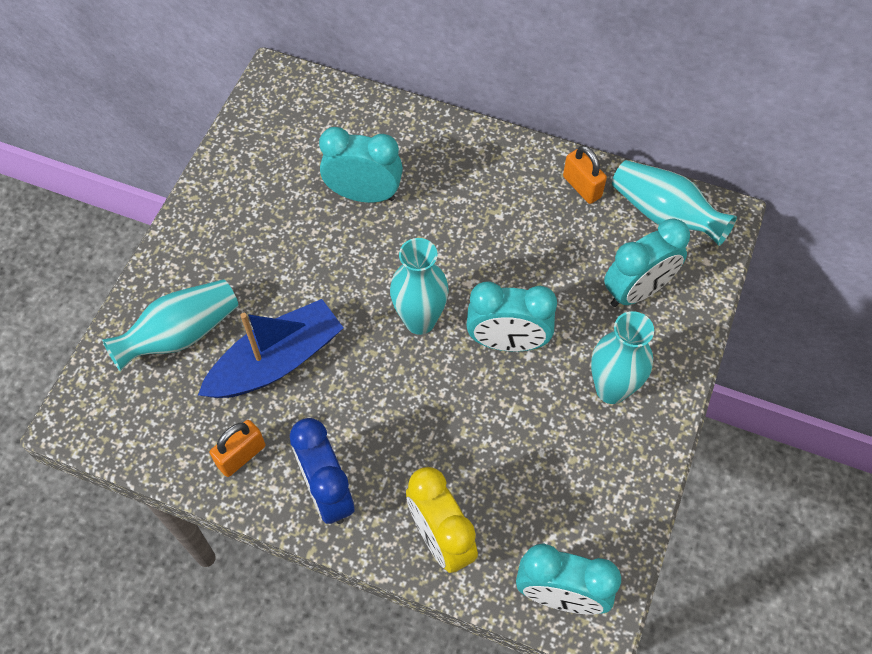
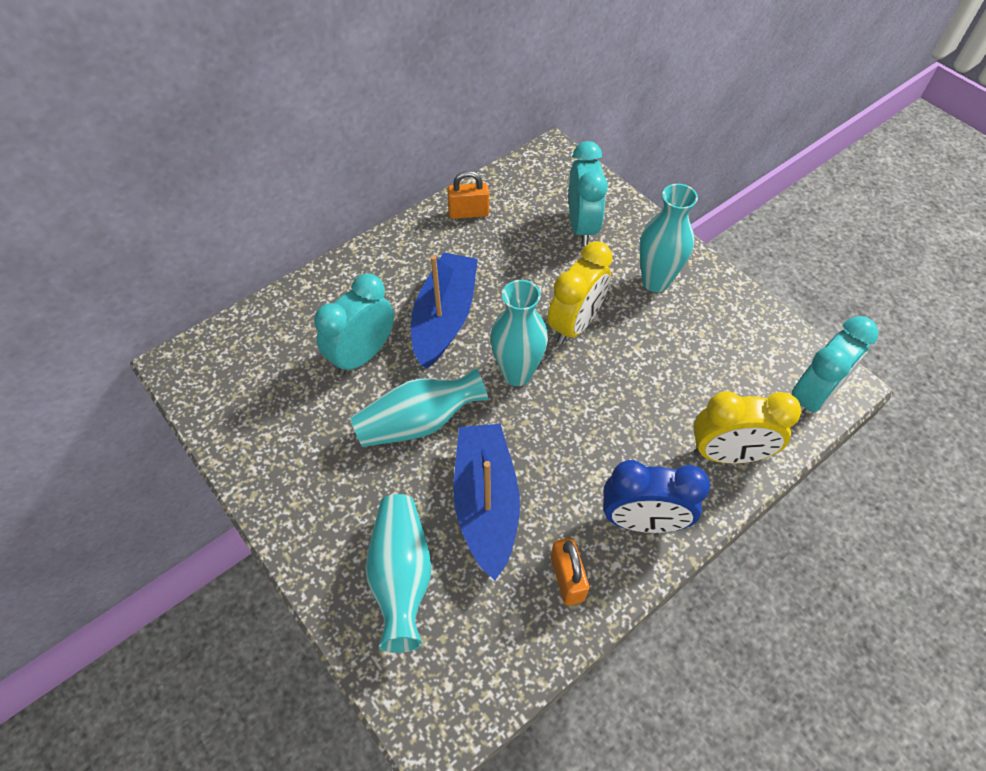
camera: 60 degrees left, 5 degrees down
turquoise clock [466,282,557,352] -> yellow clock [548,241,613,344]
turquoise vase [612,160,737,246] -> turquoise vase moved to [351,367,489,447]
none -> blue boat [411,252,478,368]

